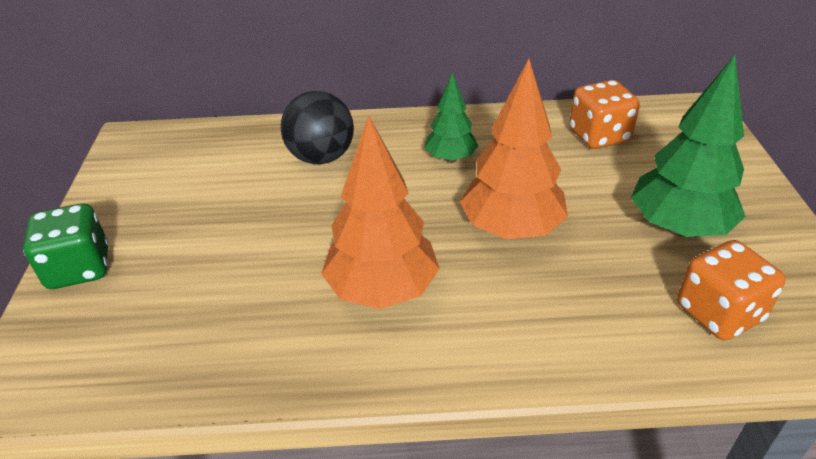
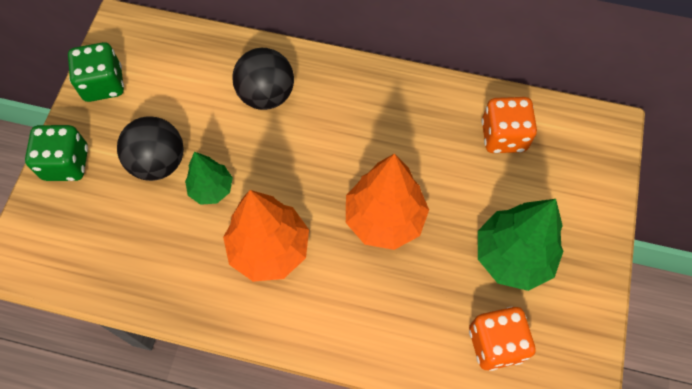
camera: 15 degrees right, 25 degrees up
green tree [424,73,478,163] -> green tree moved to [185,152,233,205]
none -> green dice [68,42,124,102]
none -> black ball [117,116,184,181]

